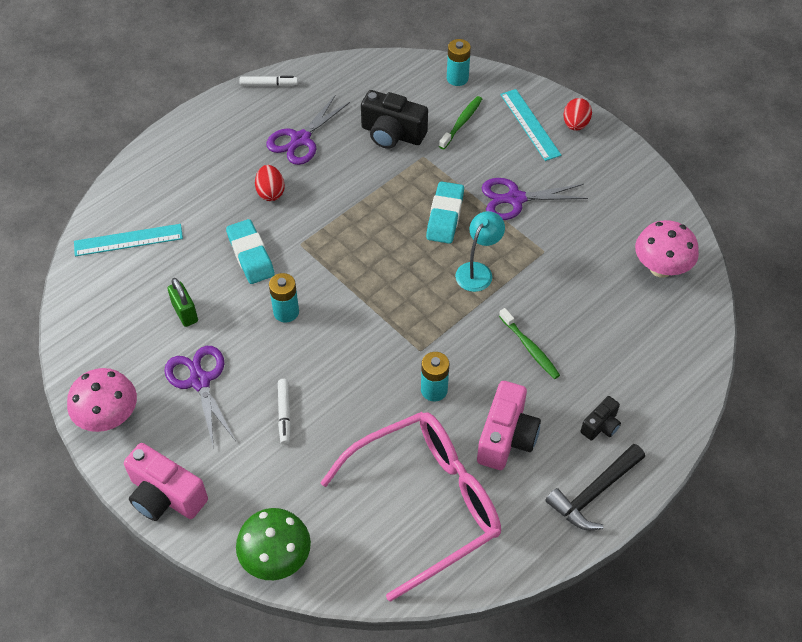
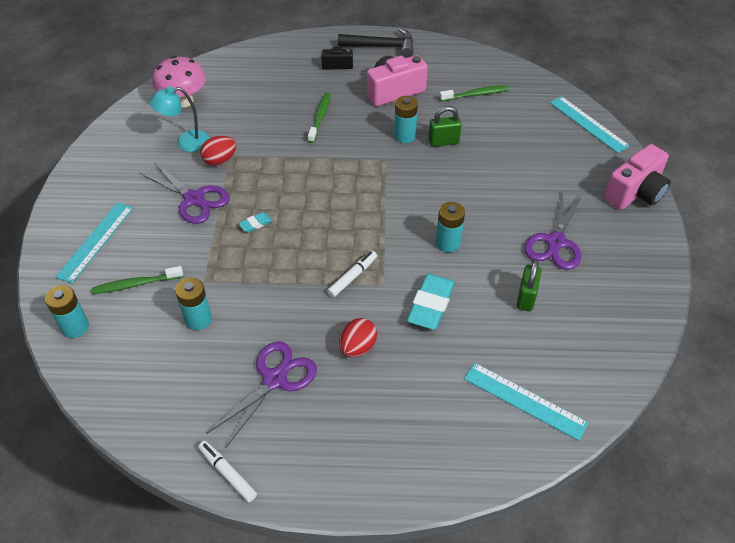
camera: 135 degrees left, 5 degrees down
pink mushroom [67,368,137,432] -> none
pink camera [124,443,208,521] -> pink camera turned 60 degrees clockwise [604,144,671,210]
green mushroom [236,508,311,580] -> turquoise ruler [550,96,630,153]
purple scissors [266,95,350,165] -> purple scissors turned 45 degrees counterclockwise [207,341,317,449]
white marker [278,379,291,445] -> white marker moved to [327,251,377,298]
pink glasses [320,412,501,602] -> green toothbrush [439,85,509,101]
black camera [361,90,428,149] -> turquoise battery [175,278,212,330]
turquoise eraser [426,181,464,244] -> turquoise eraser [238,212,272,232], size x0.48
turquoise lamp [455,211,505,292] -> turquoise lamp moved to [149,86,210,152]
red egg [564,98,592,131] -> red egg moved to [200,136,236,166]
none -> green padlock [428,106,462,147]

